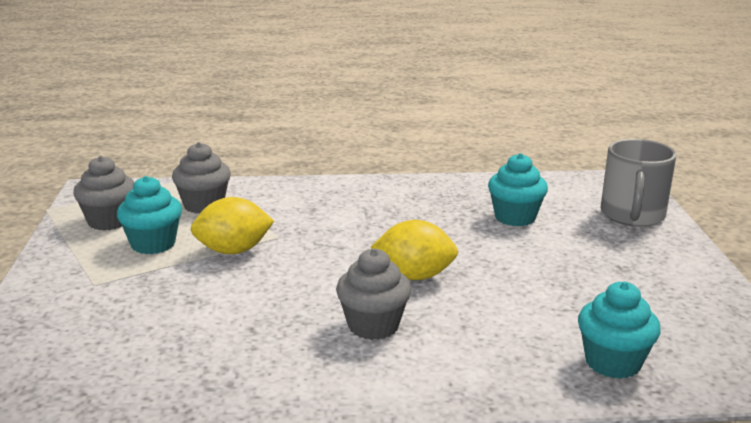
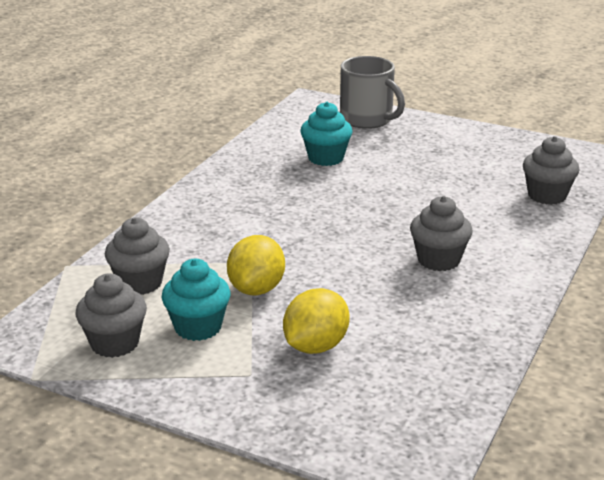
camera: 60 degrees left, 5 degrees up
yellow lemon [371,220,458,280] -> yellow lemon moved to [283,288,350,354]
turquoise cupcake [578,281,661,379] -> grey cupcake [523,136,580,205]

